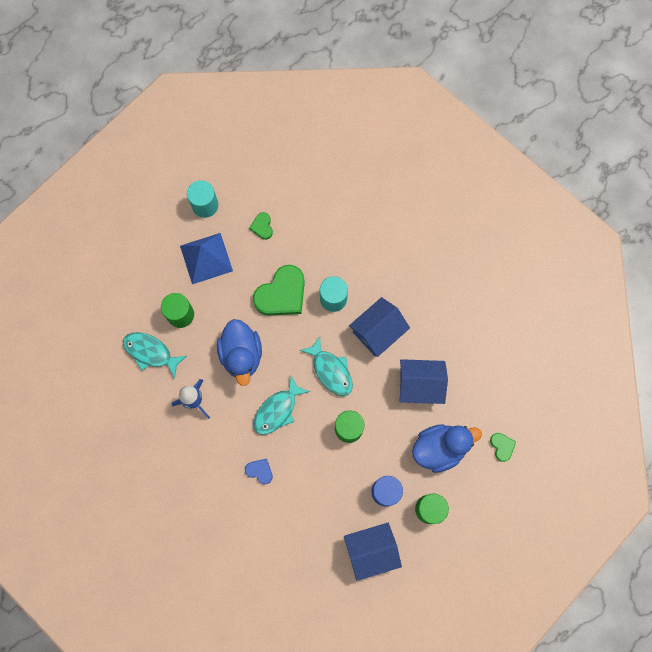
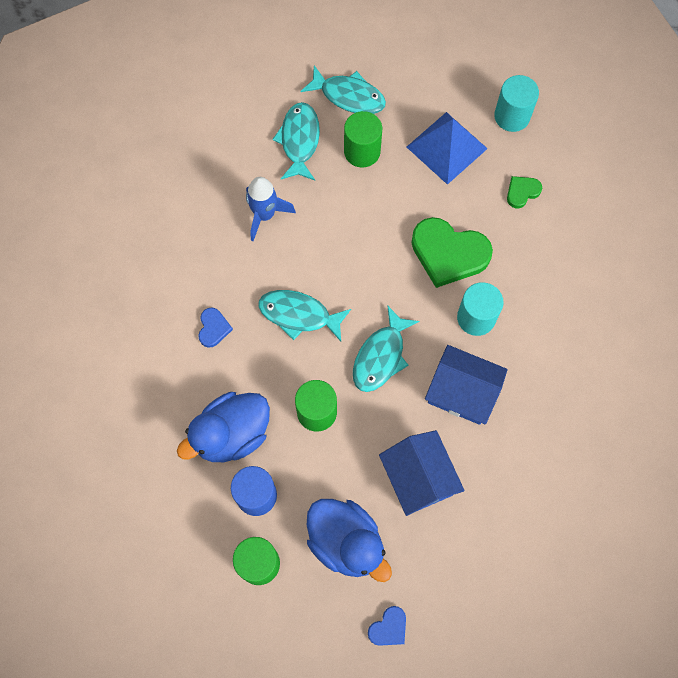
camera: 65 degrees right, 5 degrees down
blue duck [217,319,262,386] -> blue duck moved to [177,392,270,462]
blue house [344,523,402,581] -> none
green heart [490,433,516,462] -> blue heart [368,606,406,646]
none -> turquoise fish [301,65,386,114]

